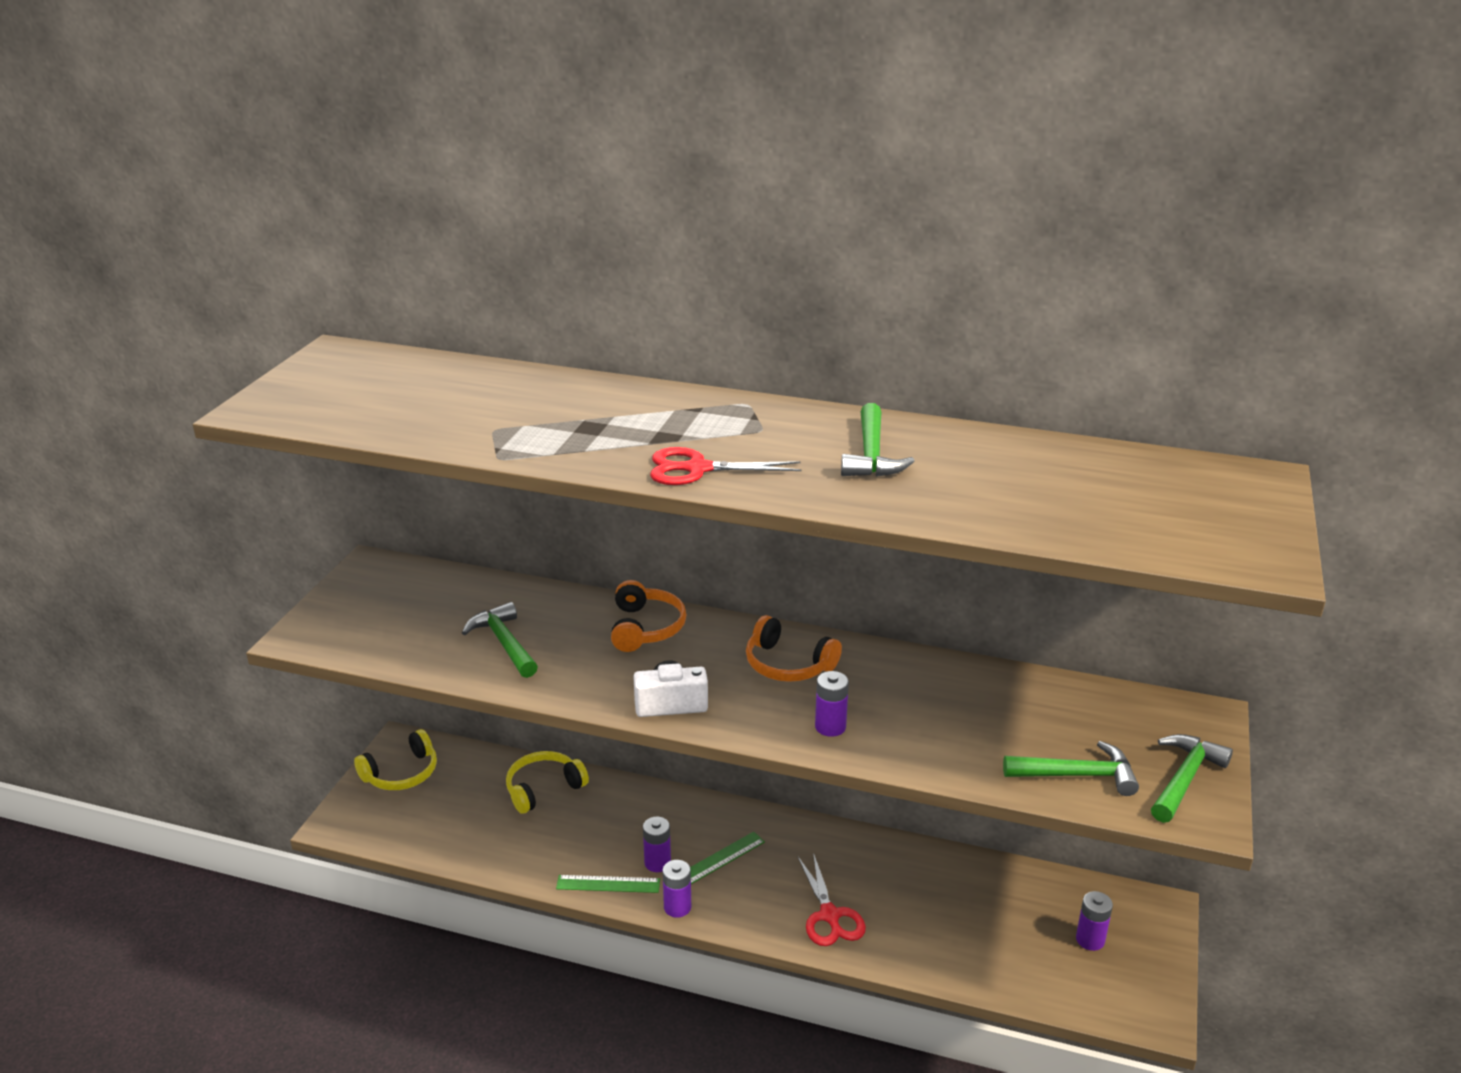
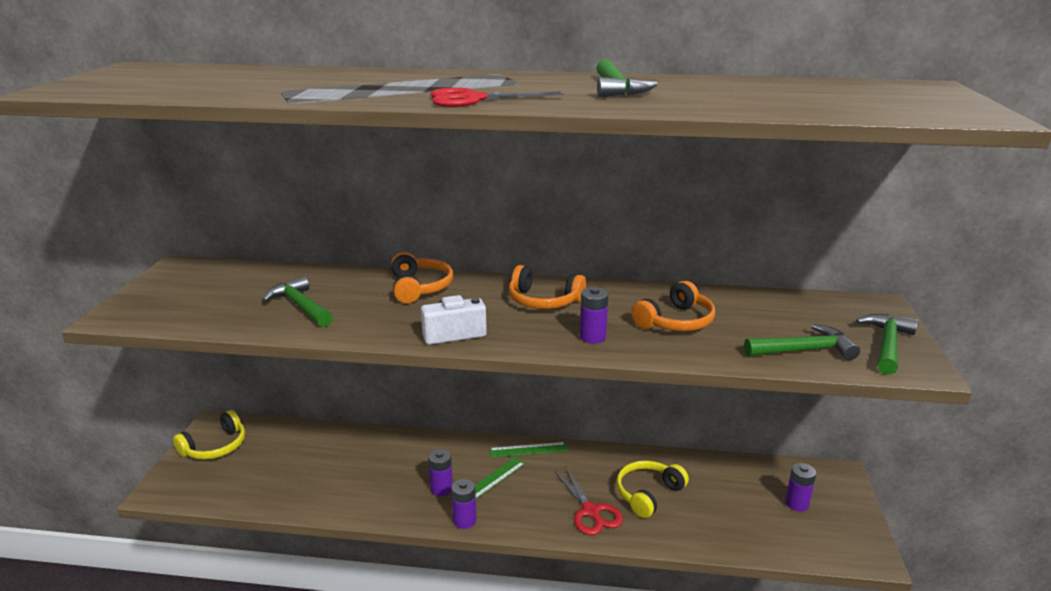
camera: 10 degrees left, 5 degrees down
yellow headphones [506,751,589,814] -> yellow headphones moved to [616,460,689,518]
green ruler [556,875,660,893] -> green ruler moved to [489,442,568,457]
none -> orange headphones [631,281,715,331]

